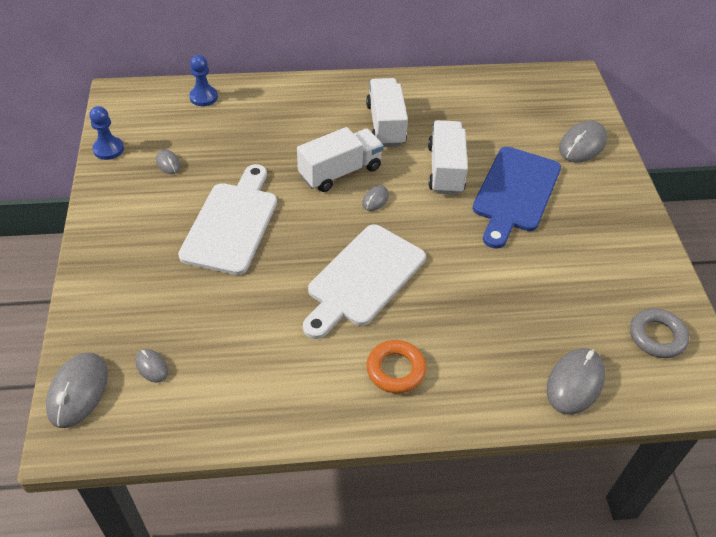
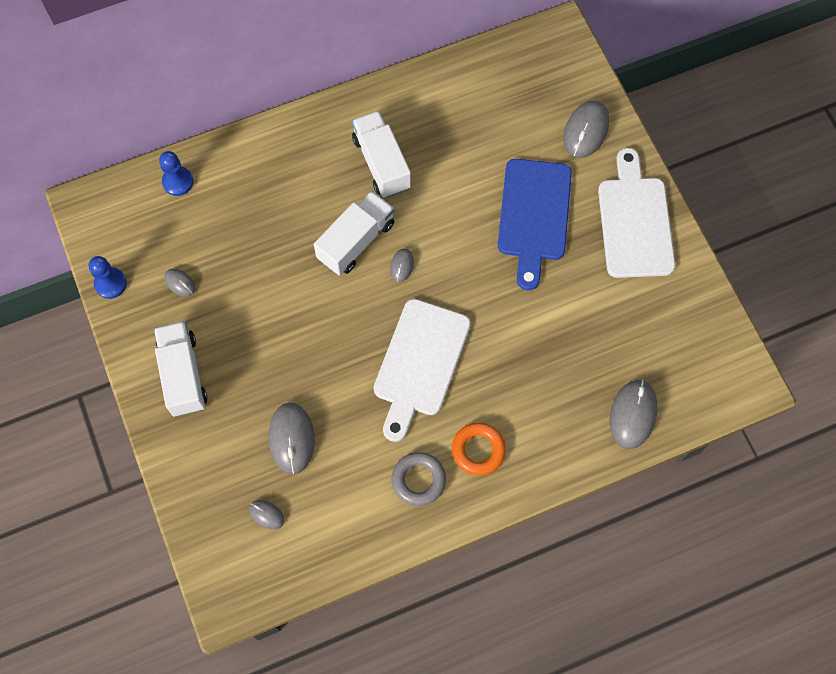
camera: 15 degrees left, 20 degrees up
grey mouse [46,353,108,428] -> grey mouse moved to [269,403,315,474]
white cutting board [178,164,277,275] -> white cutting board moved to [598,148,675,278]
white truck [428,120,468,195] -> white truck moved to [154,321,207,416]
grey ring [630,308,689,358] -> grey ring moved to [391,452,446,506]

